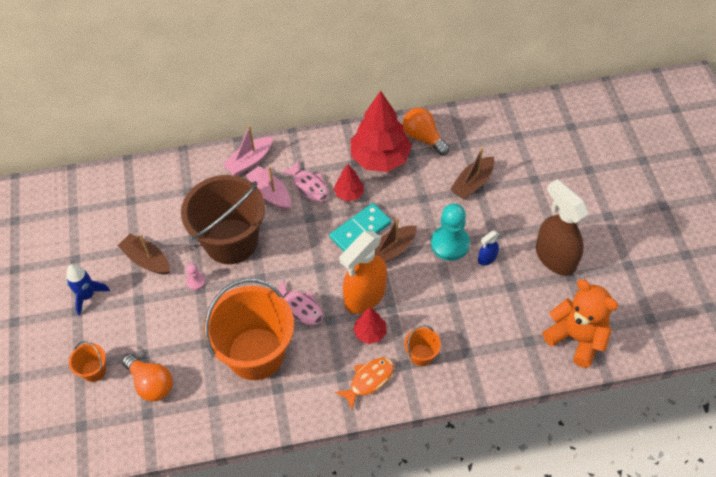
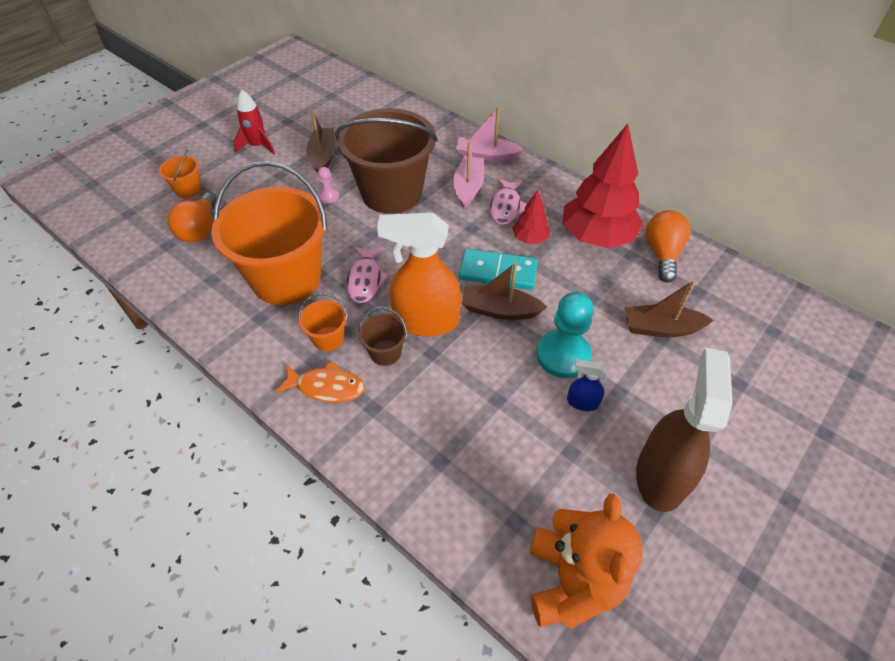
camera: 50 degrees right, 5 degrees down
blue rocket [66,264,110,316] -> red rocket [234,90,275,155]
red tree [353,308,387,344] -> brown bucket [358,307,407,366]
orange bucket [404,325,441,366] -> orange bucket moved to [299,293,348,351]

